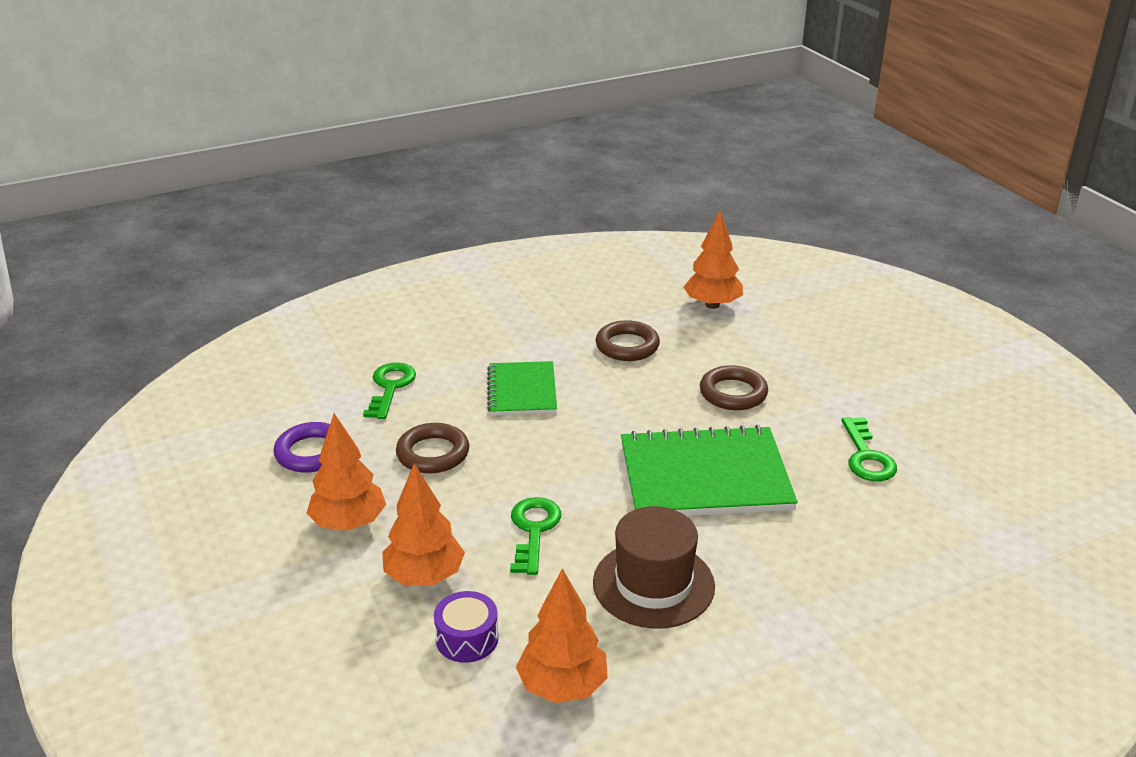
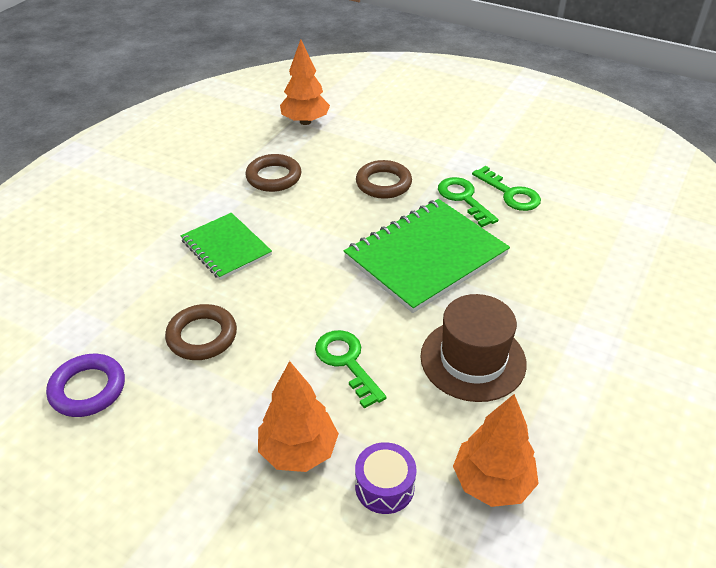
camera: 35 degrees left, 10 degrees up
orange tree [306,414,386,531] -> none
green key [363,363,416,419] -> green key moved to [438,177,498,227]

